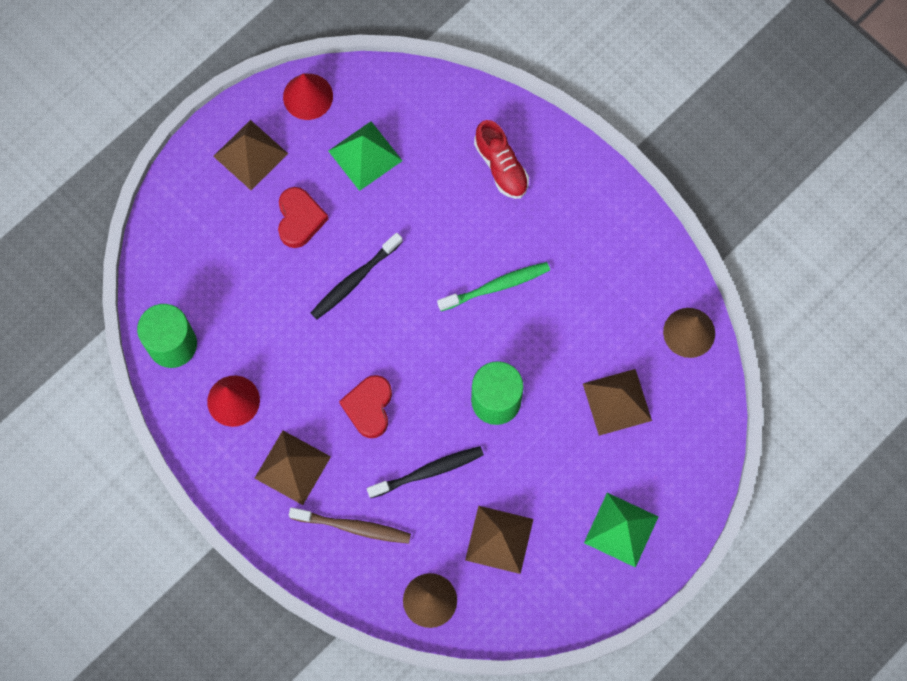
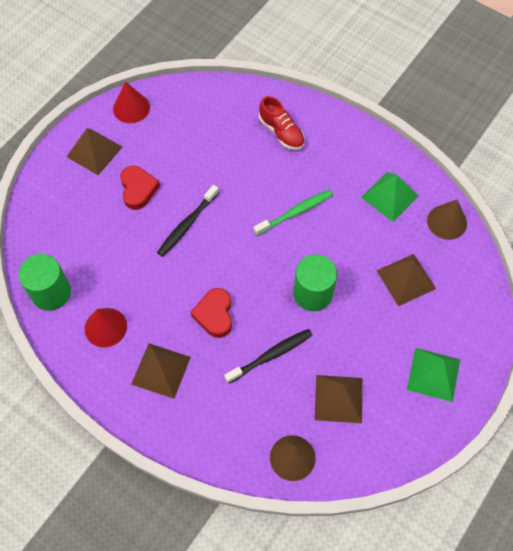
camera: 10 degrees left, 10 degrees down
brown toothbrush [289,507,411,544] -> none
green pyramid [329,121,402,191] -> green pyramid moved to [361,172,419,222]

